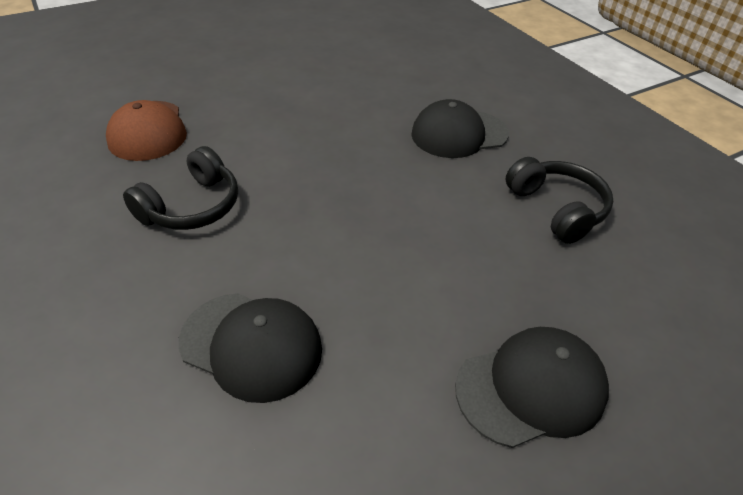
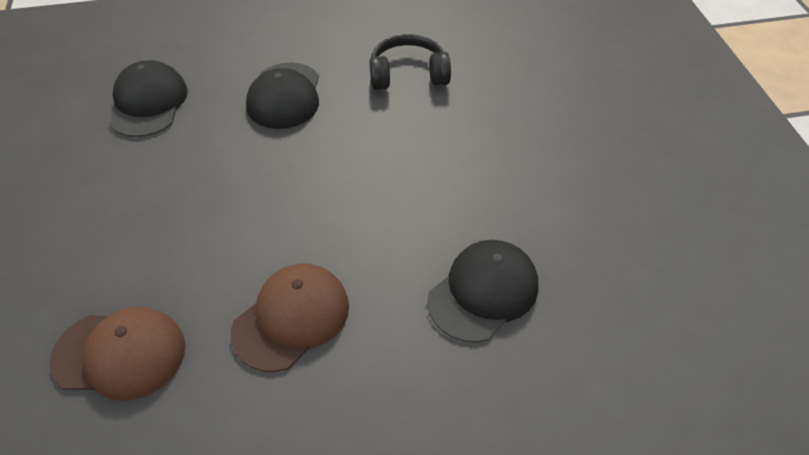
camera: 70 degrees left, 5 degrees up
black headphones [123,146,238,230] -> brown cap [230,263,349,372]
black cap [455,327,609,448] -> black cap moved to [109,60,188,137]

